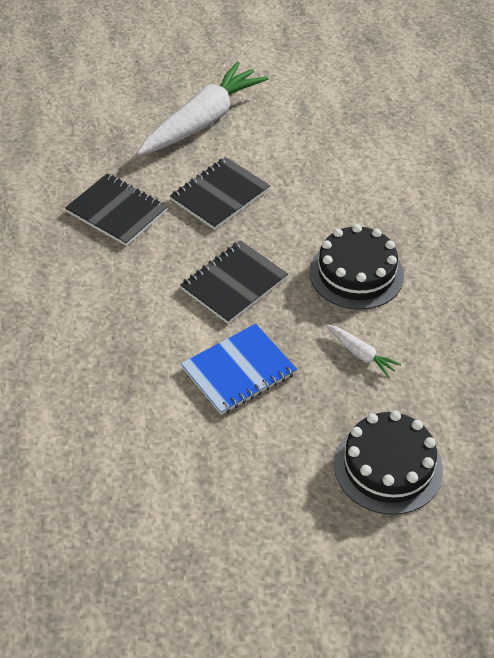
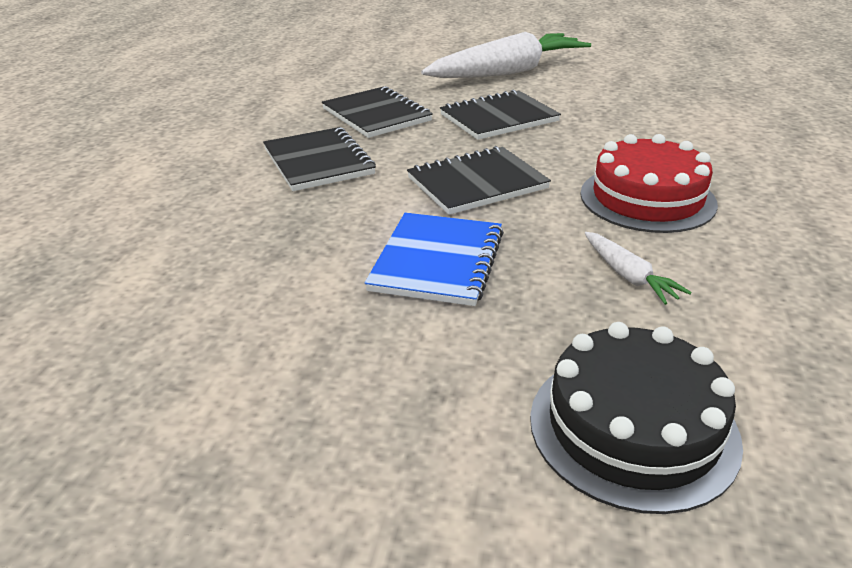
camera: 20 degrees right, 15 degrees down
blue notebook [181,324,297,415] -> blue notebook turned 60 degrees counterclockwise [365,213,504,306]
black cake [310,224,404,310] -> red cake [580,134,718,233]
none -> black notebook [263,127,376,191]

